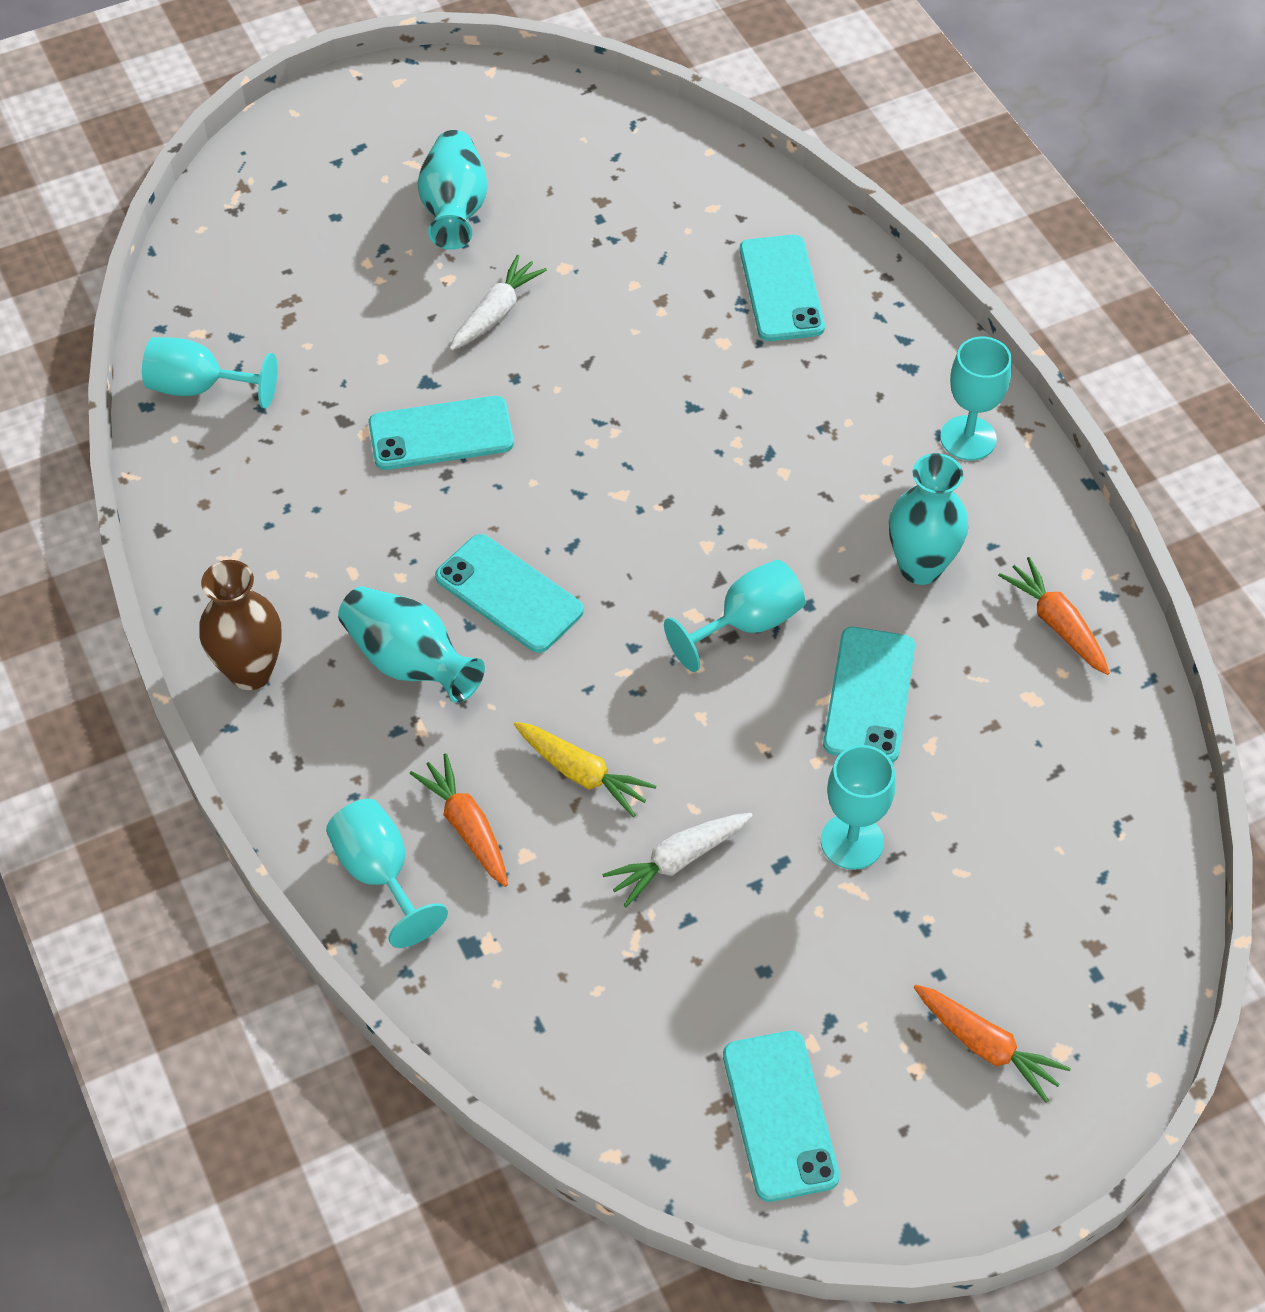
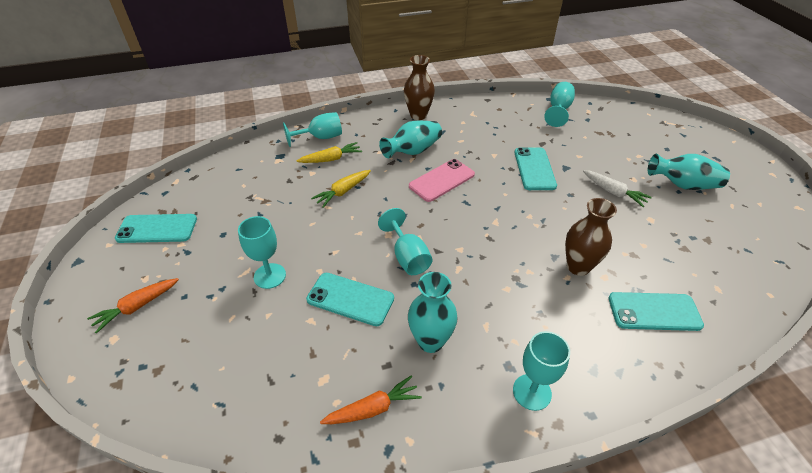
camera: 100 degrees right, 10 degrees down
orange carrot [410,753,508,887] -> yellow carrot [297,142,362,163]
turquoise phone [435,534,584,653] -> pink phone [409,159,475,202]
white carrot [602,813,753,907] -> none
none -> brown vase [565,198,617,276]

